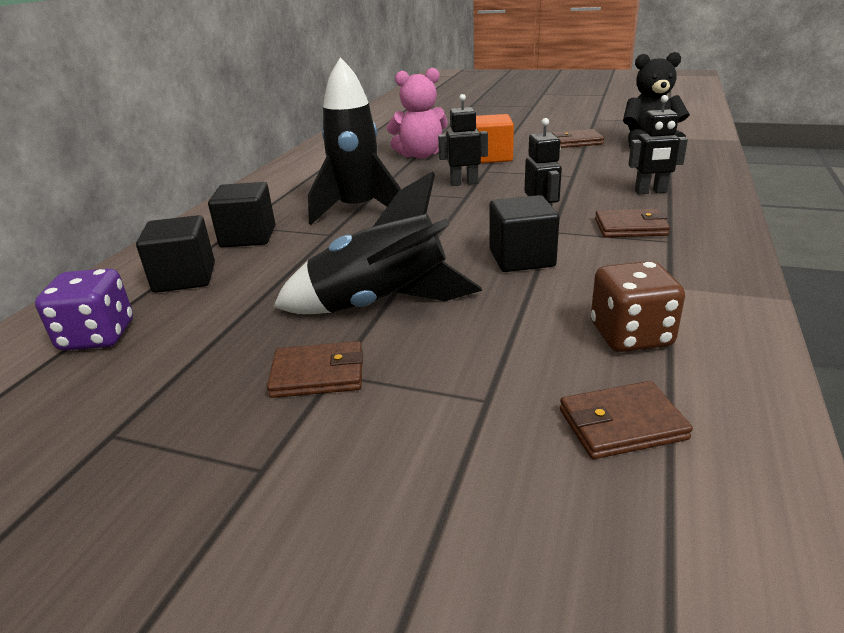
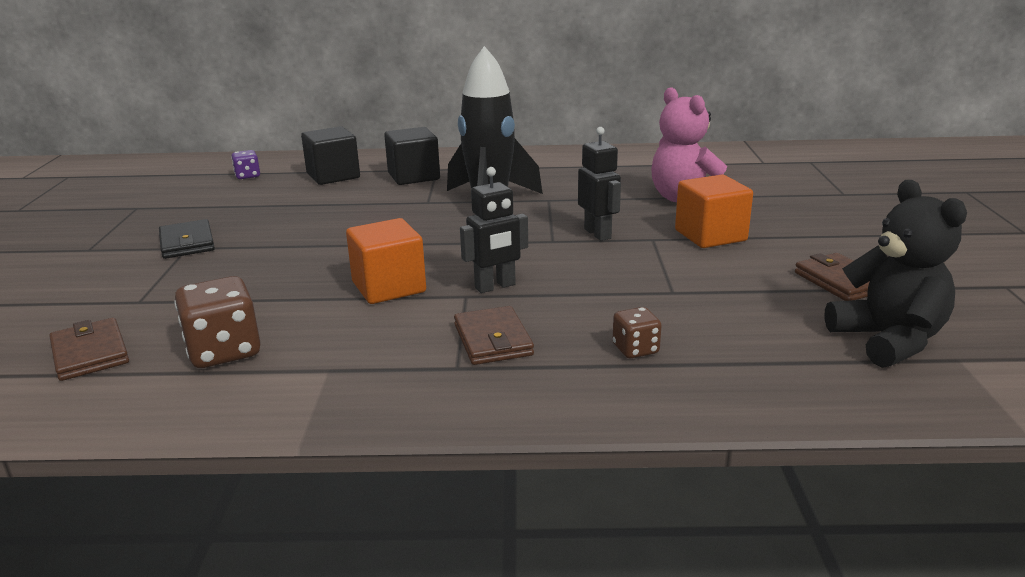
camera: 70 degrees right, 5 degrees down
purple dice [35,268,133,351] -> purple dice [231,150,260,179], size x0.56
brown wallet [267,341,363,398] -> black wallet [159,219,215,259]
black rocket [273,171,482,314] -> none
black cube [490,195,560,272] -> orange cube [346,218,426,304]
black robot [628,95,688,194] -> brown dice [613,307,662,358]

